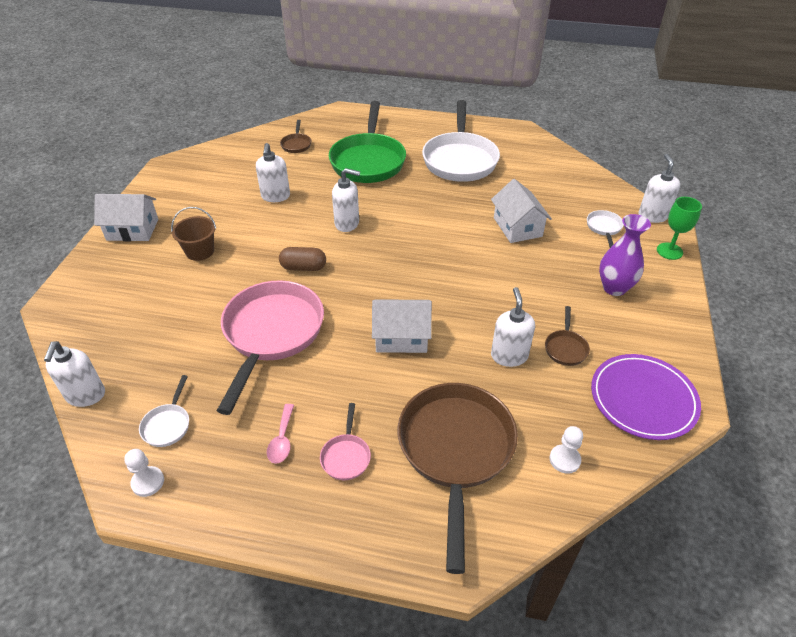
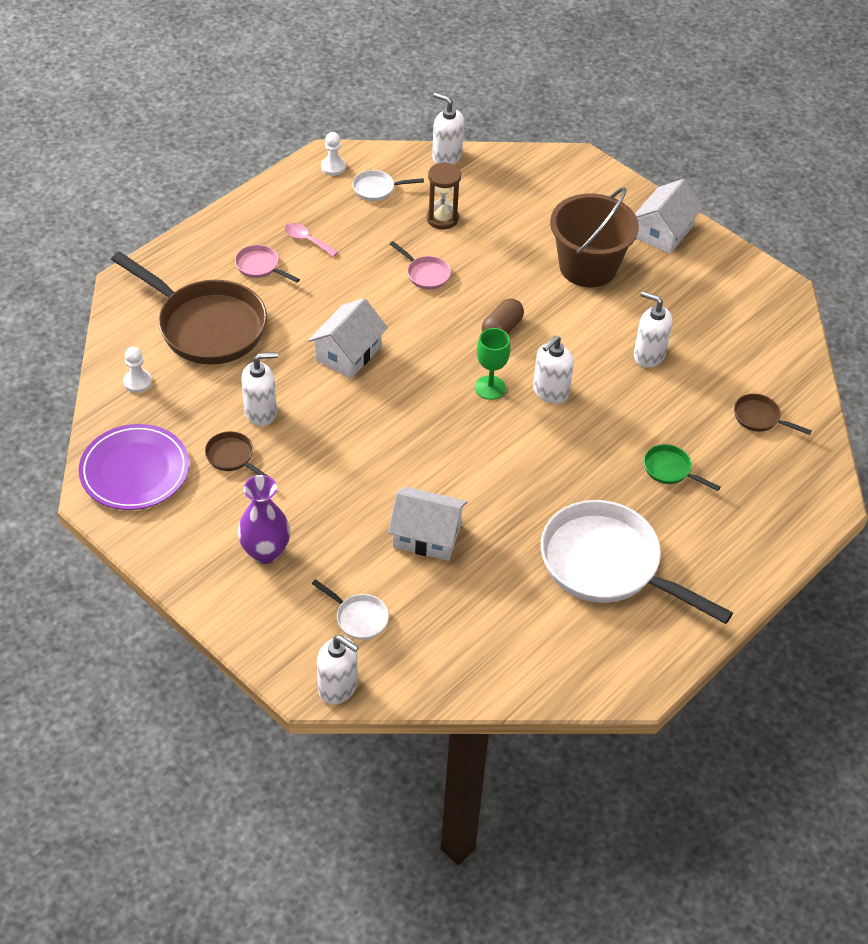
camera: 120 degrees right, 5 degrees up
white pan [139,375,189,447] -> white pan turned 45 degrees counterclockwise [353,170,424,201]
brown bucket [171,207,216,261] -> brown bucket [550,187,639,287], size x1.82
pink pan [217,280,324,415] -> pink pan [390,241,451,290], size x0.42
green pan [329,101,406,183] -> green pan [644,444,721,491], size x0.42
white soap dispenser [491,287,535,367] -> white soap dispenser turned 45 degrees counterclockwise [241,352,278,426]
green goblet [657,197,702,260] -> green goblet moved to [475,328,511,400]
none -> brown hourglass [426,162,461,230]

